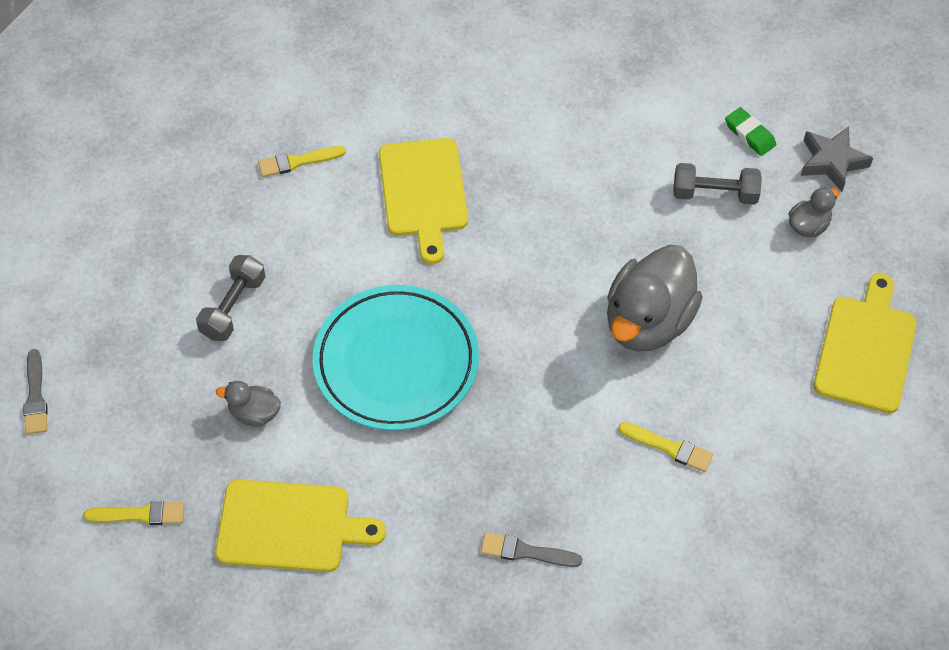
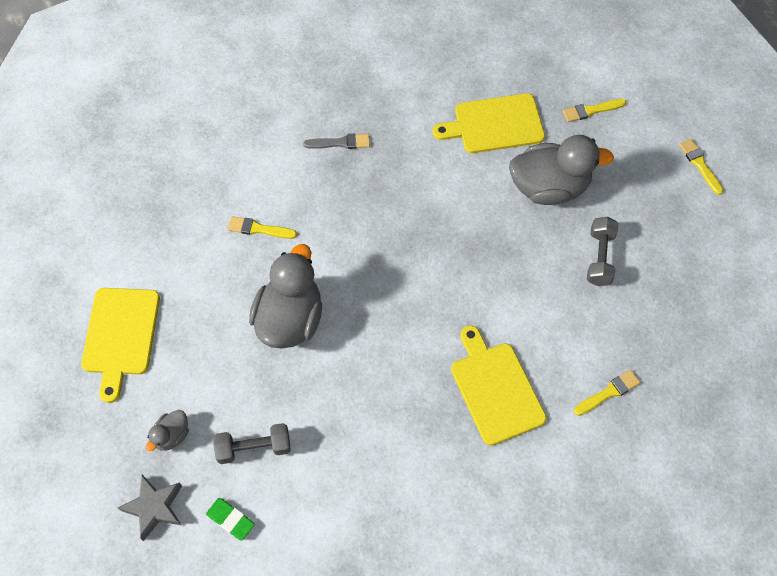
camera: 165 degrees right, 5 degrees up
grey brush [23,349,48,434] -> yellow brush [679,139,723,195]
grey duck [216,381,281,427] -> grey duck [509,135,614,205], size x2.17
turquoise plate [313,285,479,431] -> none

